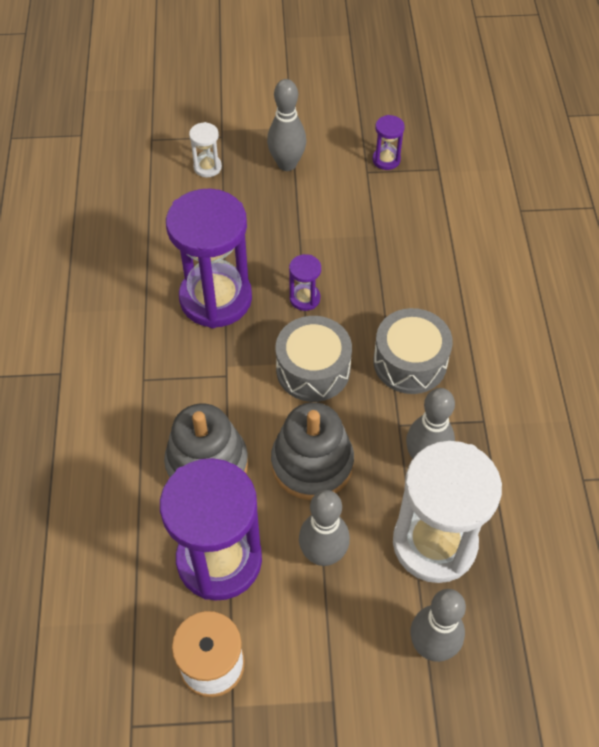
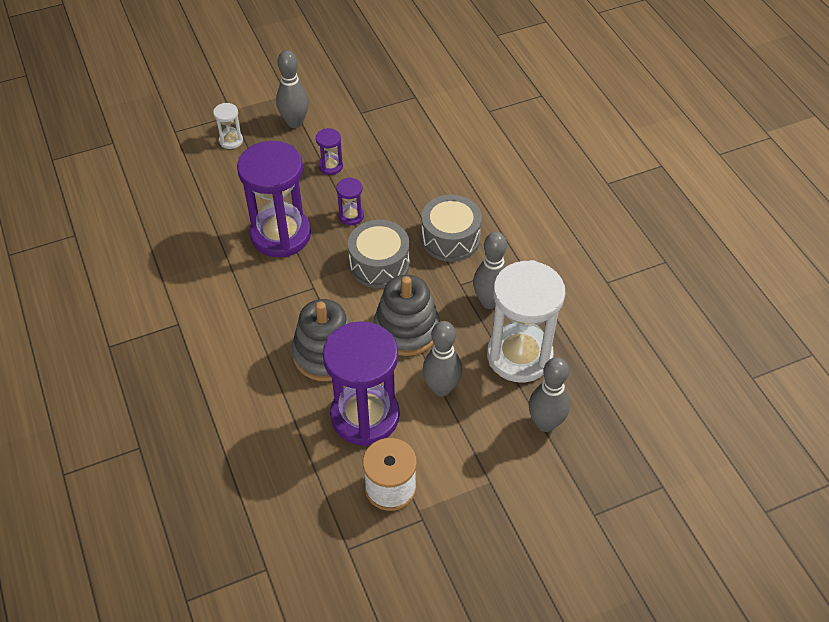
camera: 20 degrees left, 5 degrees down
purple hourglass [373,115,405,170] -> purple hourglass moved to [316,128,343,175]

